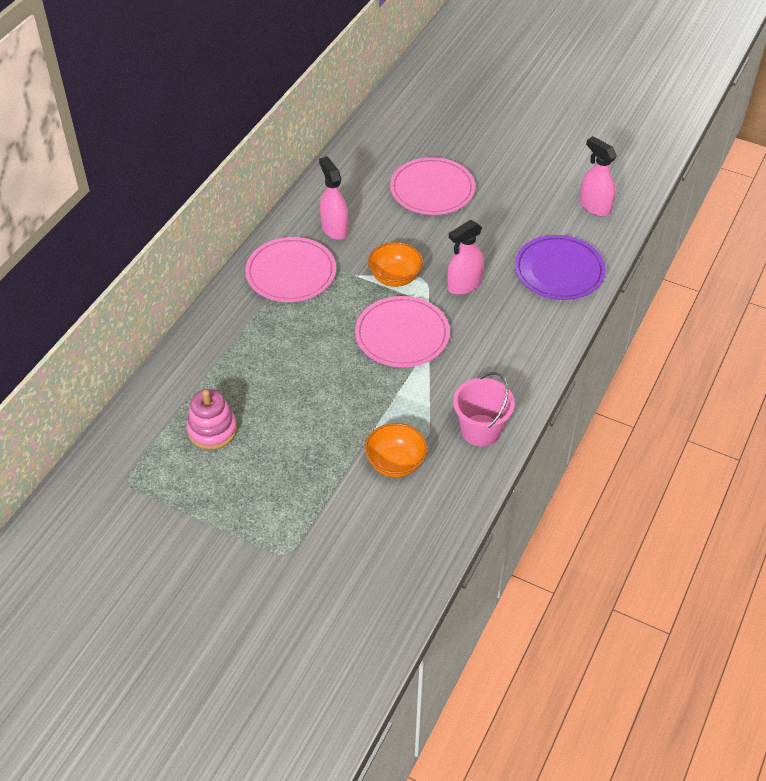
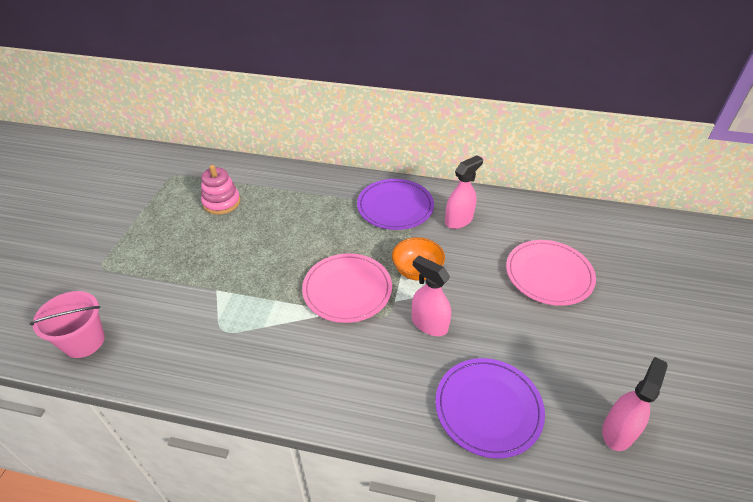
camera: 75 degrees right, 5 degrees down
pink plate [245,237,336,302] -> purple plate [357,179,434,230]
orange bowl [364,423,427,477] -> none
pink bucket [453,372,515,447] -> pink bucket moved to [30,291,105,358]

